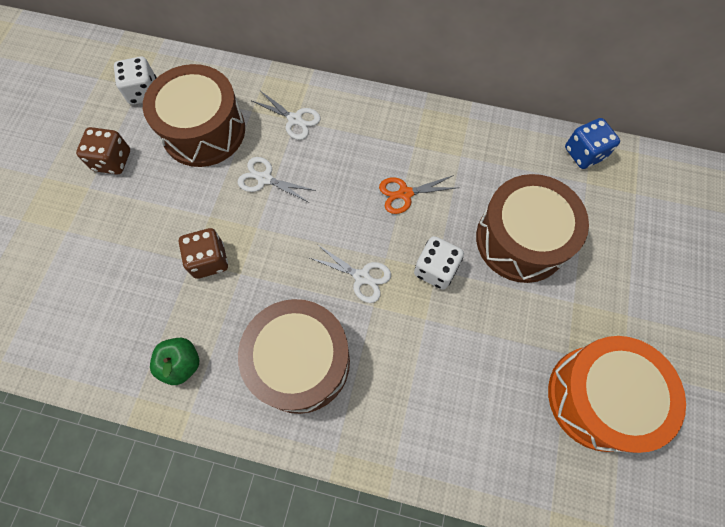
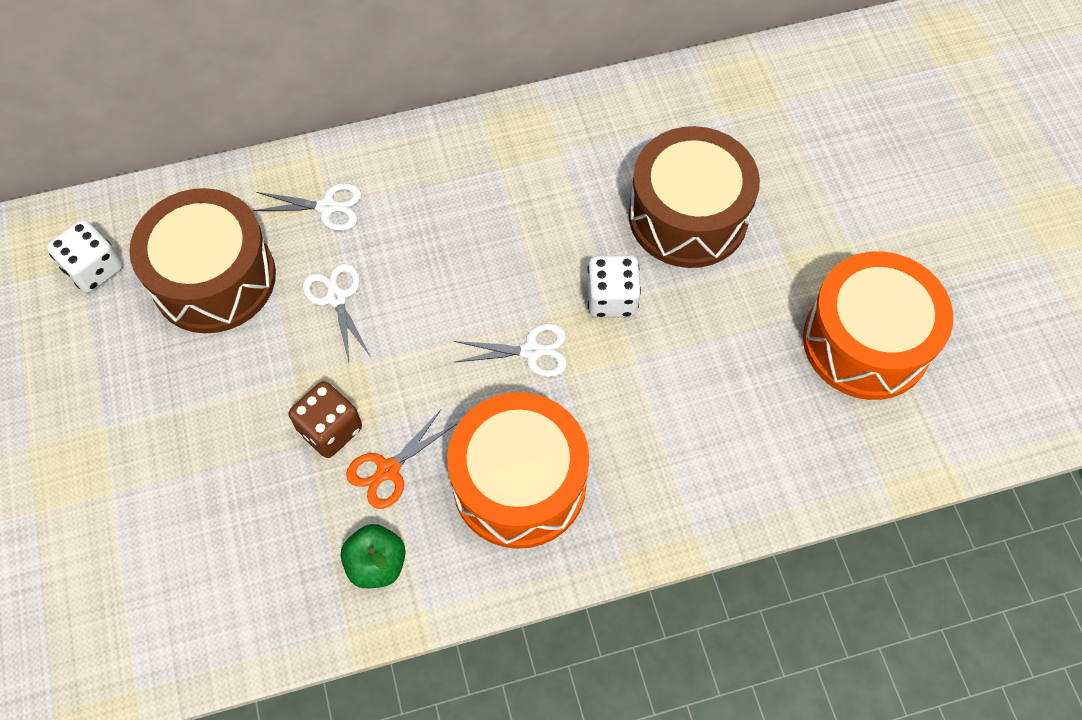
camera: 30 degrees left, 5 degrees down
brown dice [76,127,130,175] -> none
white scissors [238,157,316,203] -> white scissors turned 75 degrees clockwise [302,263,371,362]
brown drum [238,299,350,414] -> orange drum [447,392,589,549]
orange scissors [379,175,456,214] -> orange scissors moved to [346,410,456,509]
blue dice [565,118,620,169] -> none

